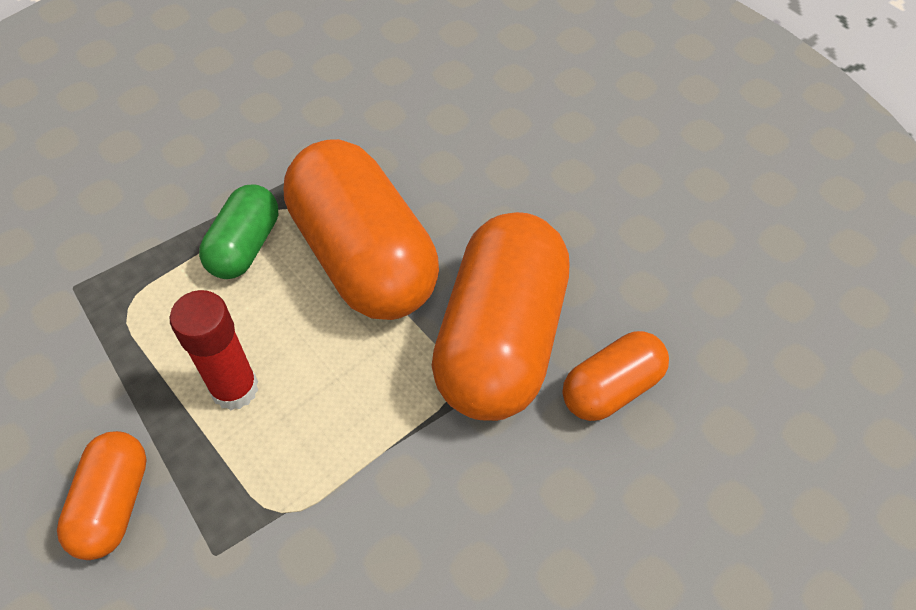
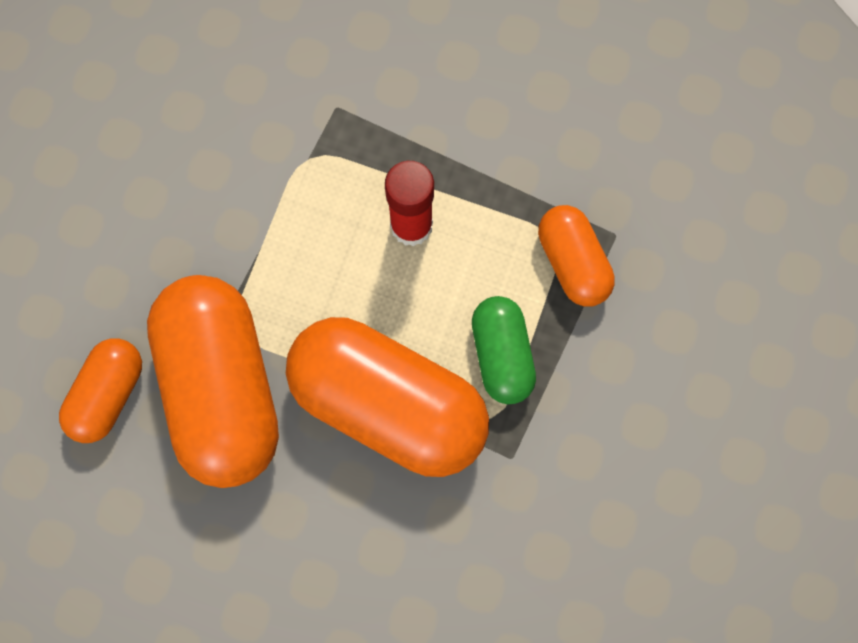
camera: 150 degrees right, 20 degrees up
orange capsule [57,431,147,560] -> orange capsule moved to [538,205,615,306]

